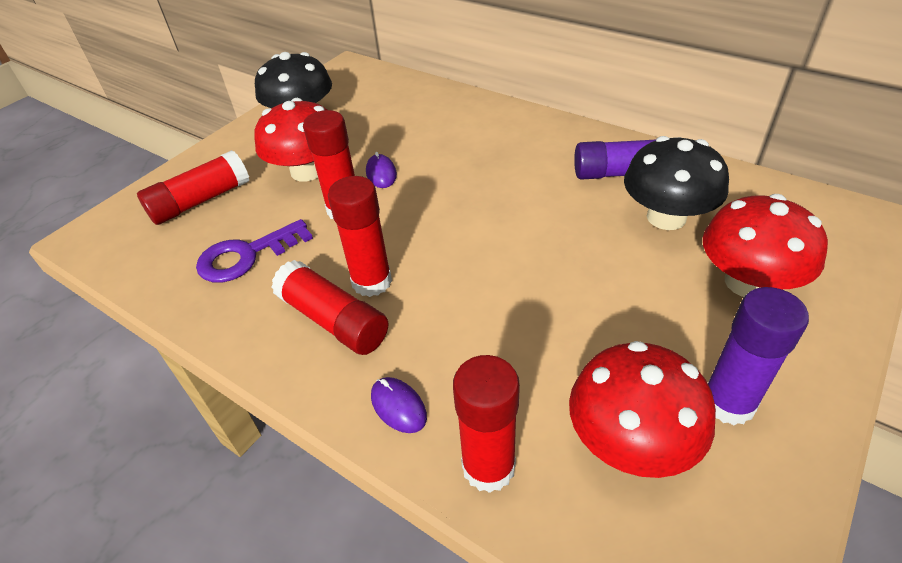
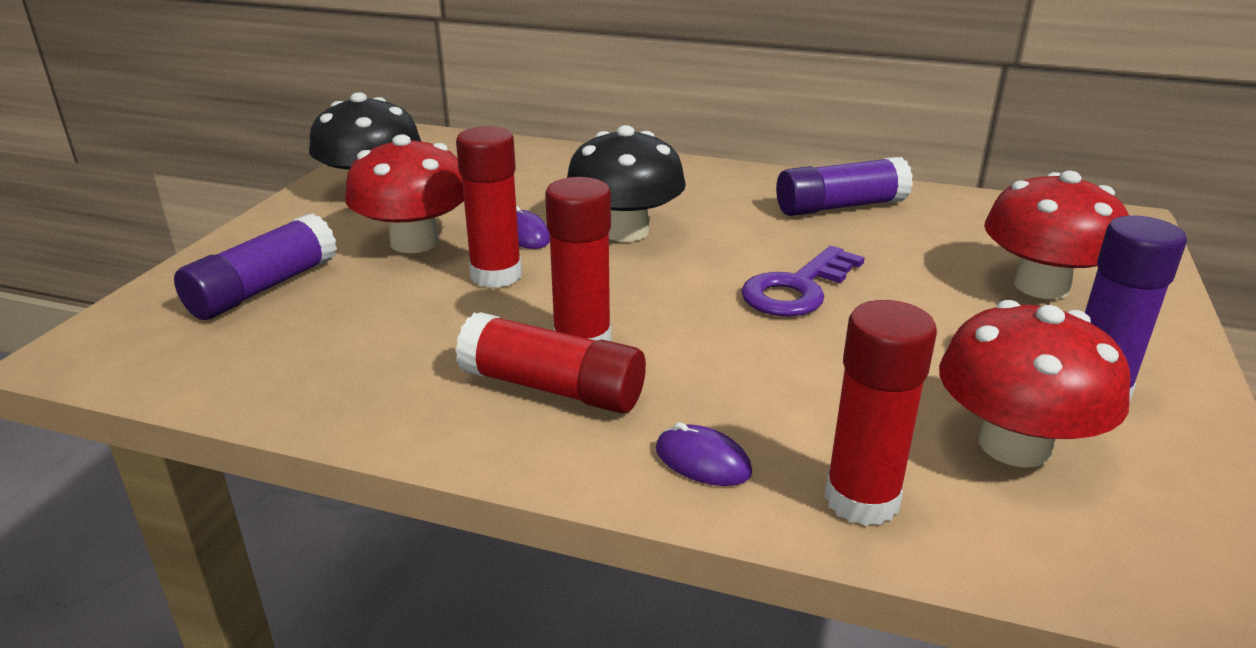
camera: 20 degrees left, 15 degrees down
red glue stick [137,150,249,225] -> purple glue stick [174,213,337,320]
purple key [196,219,313,282] -> purple key moved to [741,246,865,317]
black mushroom [624,136,729,230] -> black mushroom moved to [567,125,686,242]

